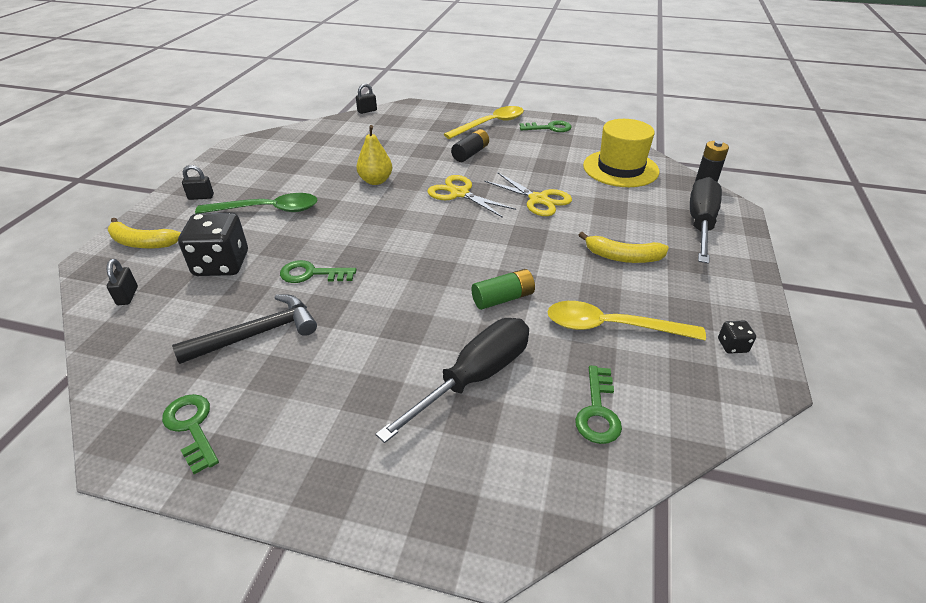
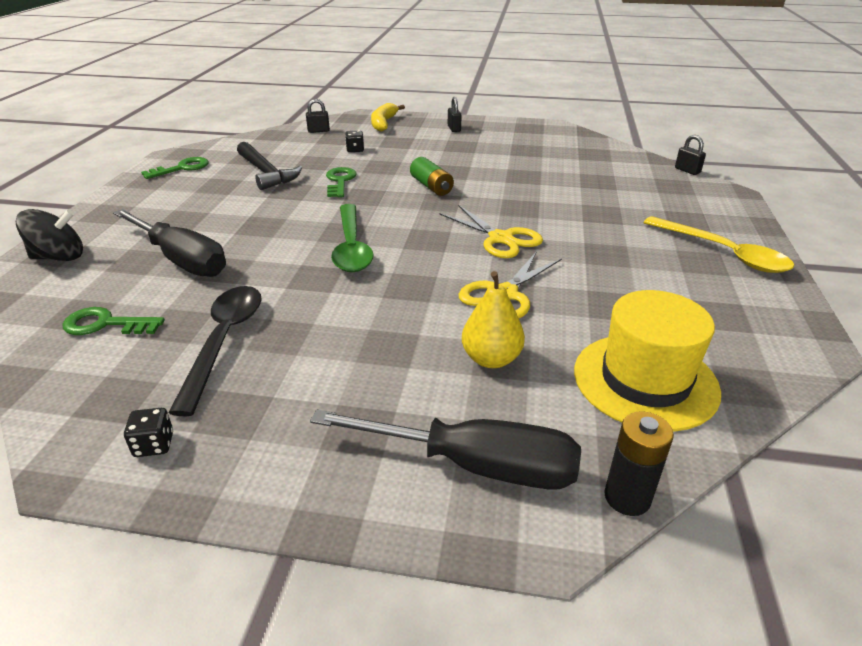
camera: 85 degrees right, 5 degrees down
black dice [178,213,248,276] -> black dice [345,130,364,152], size x0.44
green spoon [195,193,318,214] -> green spoon moved to [331,204,374,272]
yellow pear [356,125,392,185] -> yellow pear moved to [462,271,525,368]
yellow scissors [427,175,516,218] -> yellow scissors turned 105 degrees clockwise [440,205,543,258]
black battery [451,129,489,162] -> none
green battery [472,269,535,310] -> green battery moved to [410,157,454,196]
green key [520,120,572,132] -> none
yellow spoon [547,301,706,340] -> black spoon [168,286,262,416]
yellow banana [579,232,669,263] -> none
none -> black spinning top [16,209,83,261]

